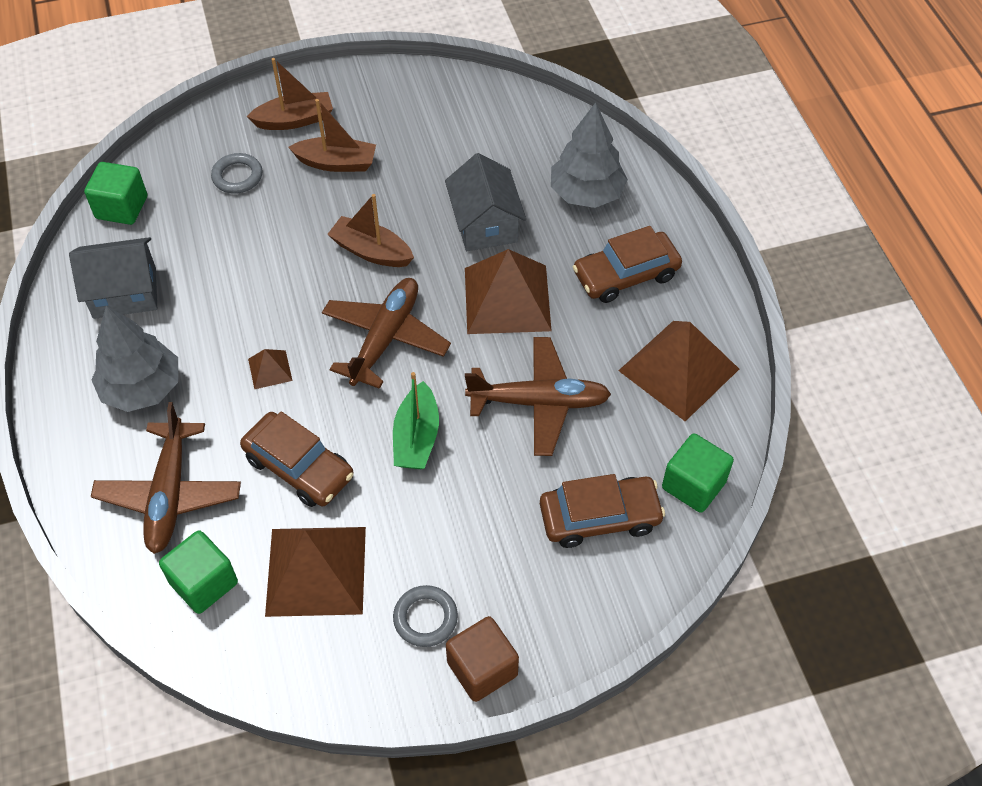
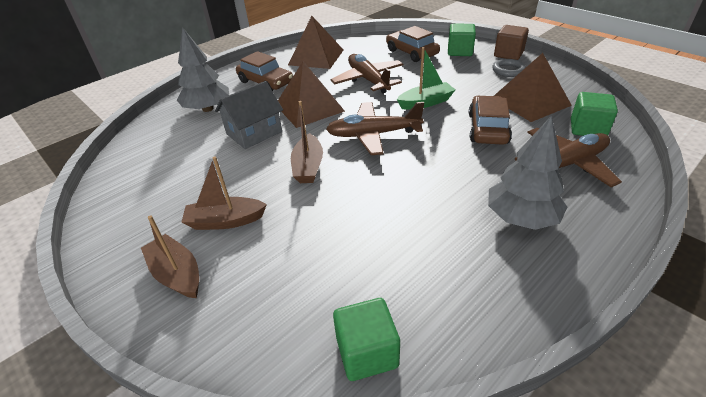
camera: 115 degrees left, 15 degrees down
grey house [69,237,157,319] -> none
grey ring [211,153,263,194] -> none
brown pyramid [248,349,293,389] -> none
brown boat [288,99,376,172] -> brown boat turned 75 degrees counterclockwise [181,156,267,230]
green cube [662,433,734,513] -> green cube moved to [448,23,476,56]

